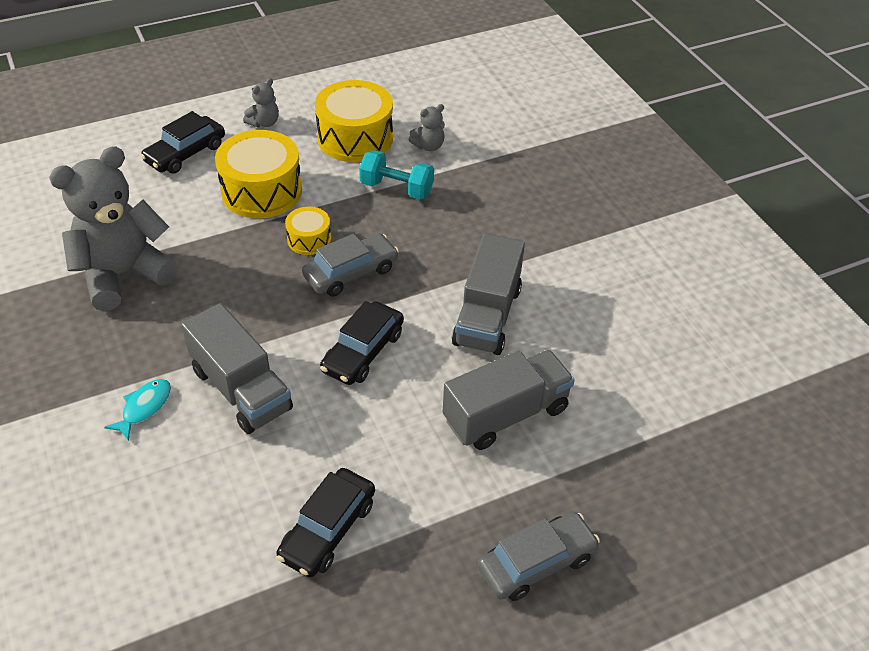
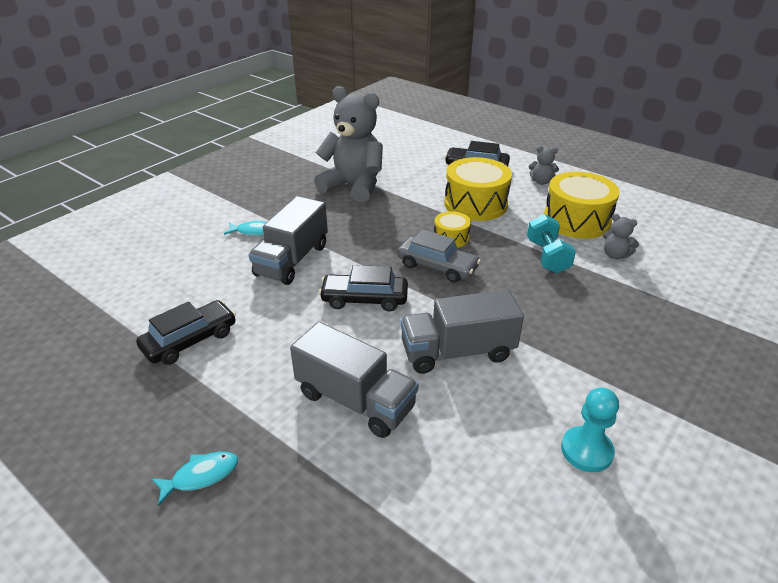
camera: 65 degrees right, 10 degrees down
black car [276,468,375,578] -> black car turned 135 degrees clockwise [136,300,236,365]
grey car [478,512,600,601] -> turquoise fish [151,452,238,506]
none -> turquoise pawn [561,387,619,472]

